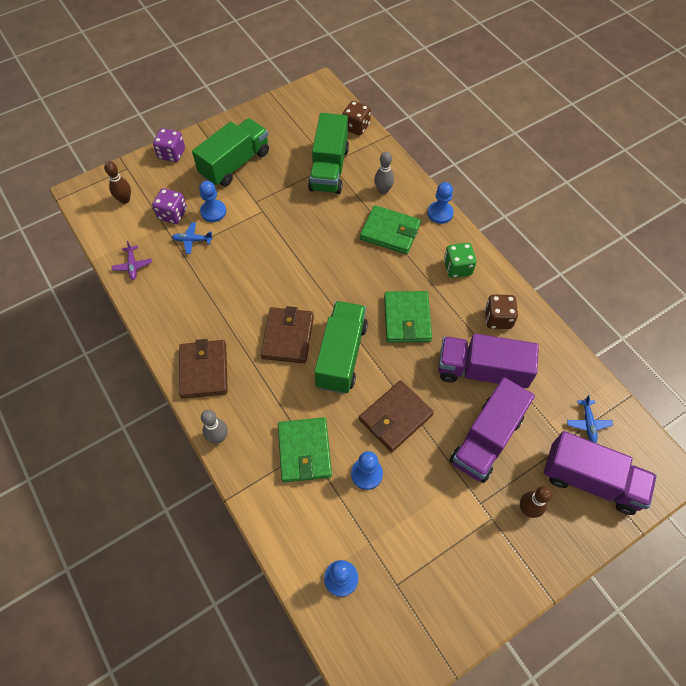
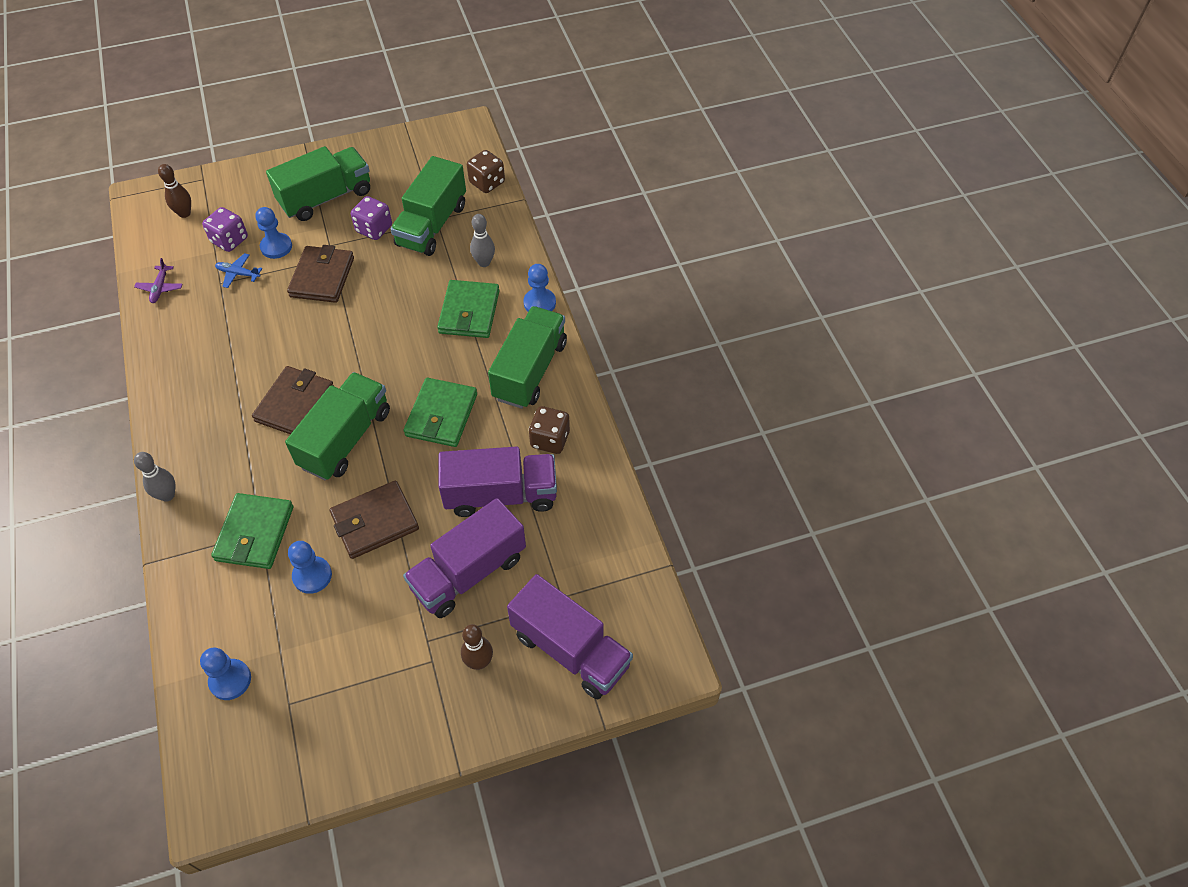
camera: 15 degrees right, 5 degrees down
purple dice [153,128,185,162] -> purple dice moved to [351,196,392,240]
brown wallet [179,339,228,399] -> brown wallet moved to [287,245,354,303]
green wallet [360,205,421,254] -> green wallet turned 60 degrees clockwise [437,280,499,338]
purple truck [438,334,539,388] -> purple truck turned 150 degrees clockwise [439,447,557,517]
green dice [444,243,476,278] -> green truck [488,306,567,409]
blue plane [567,395,613,443] -> none

